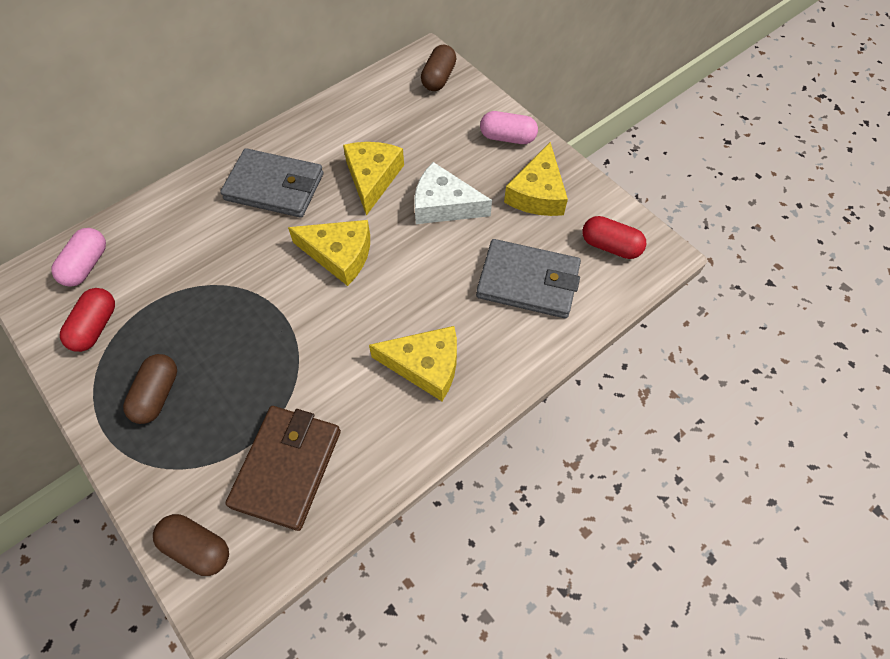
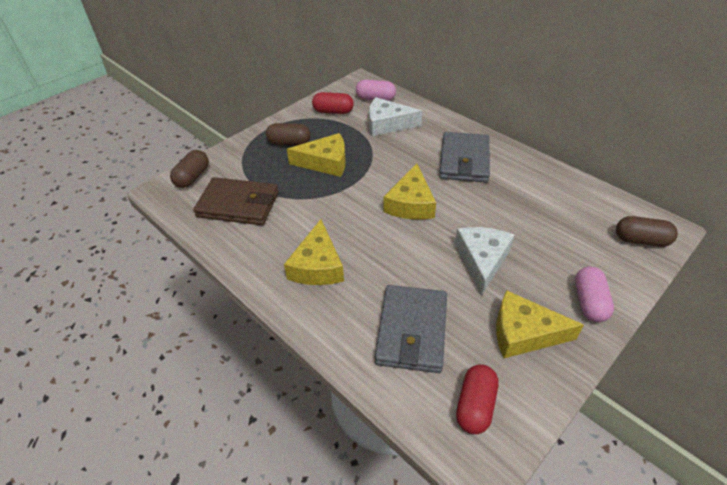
camera: 85 degrees right, 15 degrees down
yellow cheese [343,142,404,216] -> yellow cheese moved to [287,133,346,177]
none -> white cheese [369,97,422,136]

